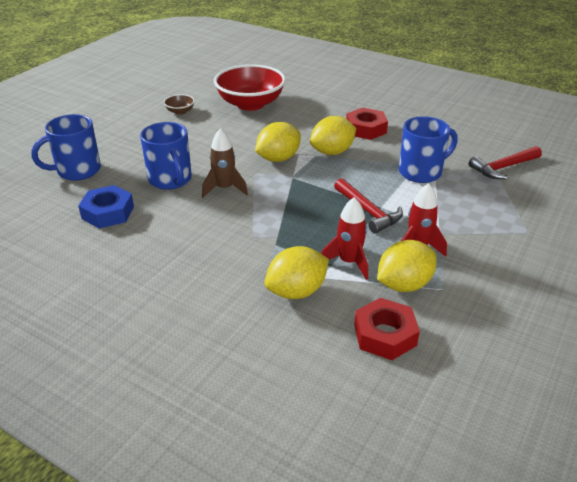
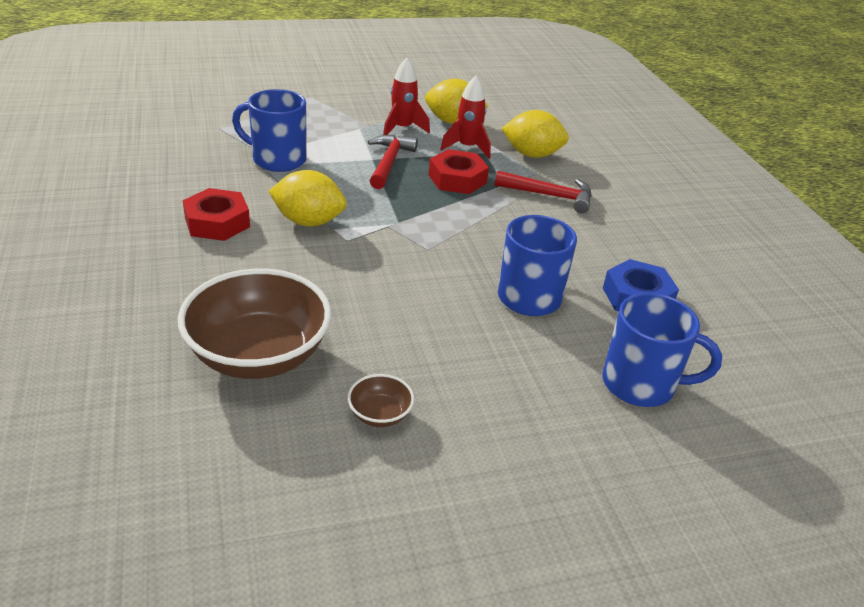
camera: 140 degrees left, 0 degrees up
brown rocket [202,128,248,198] -> none
red bowl [214,64,286,111] -> brown bowl [177,268,331,379]
yellow lemon [255,122,301,162] -> none
red nut [354,298,420,360] -> red nut moved to [429,149,489,194]
red hammer [469,146,542,179] -> red hammer moved to [495,171,592,213]

